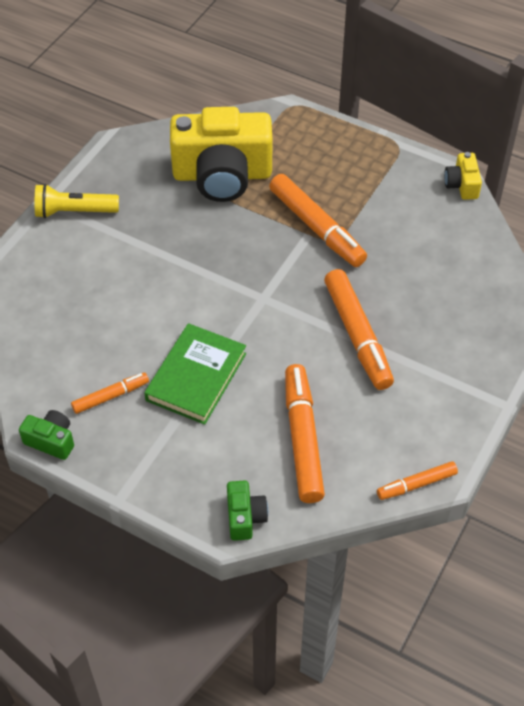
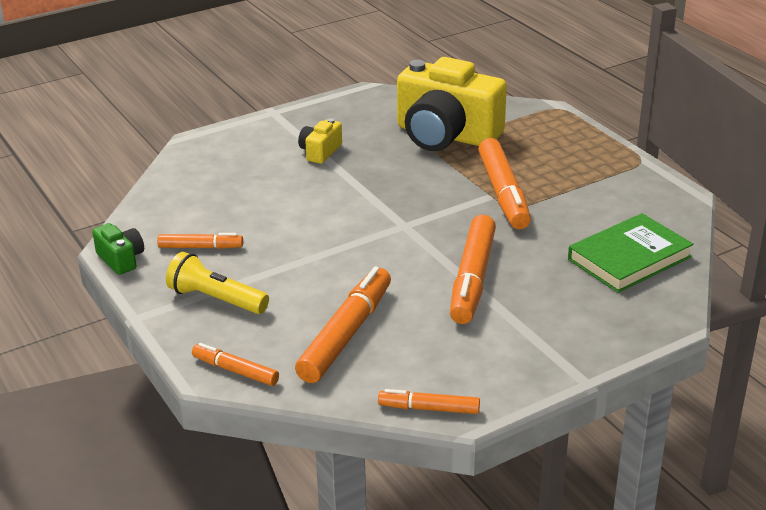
camera: 30 degrees right, 20 degrees down
yellow flashlight [35,184,119,218] -> yellow flashlight moved to [166,252,269,314]
green book [144,323,246,425] -> green book moved to [568,213,694,293]
green camera [227,480,268,541] -> orange marker [192,343,279,386]
yellow camera [444,152,482,200] -> yellow camera moved to [298,118,342,164]

